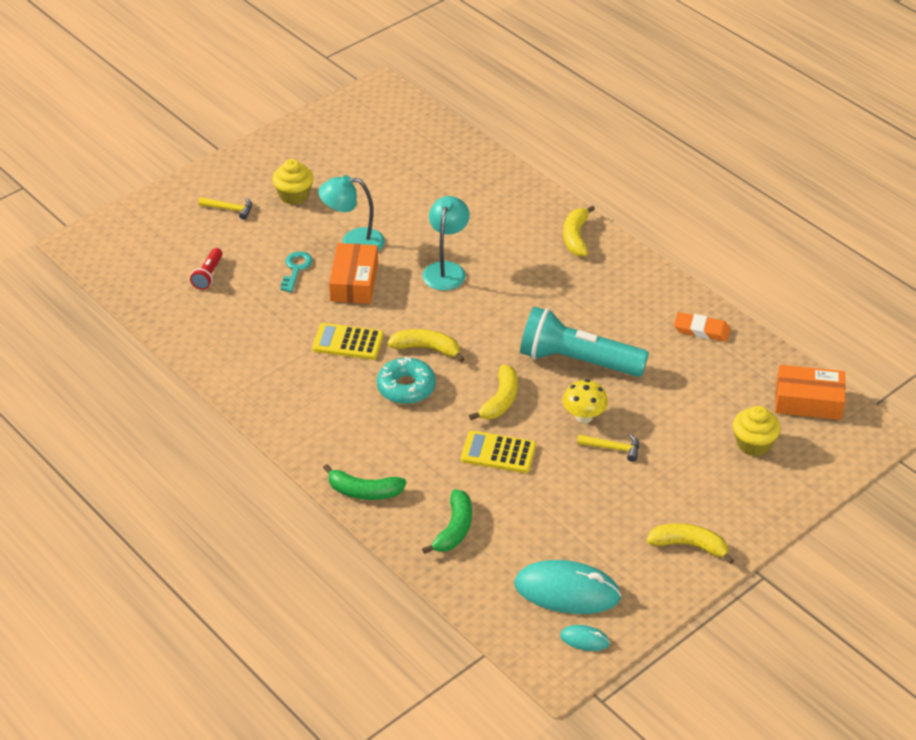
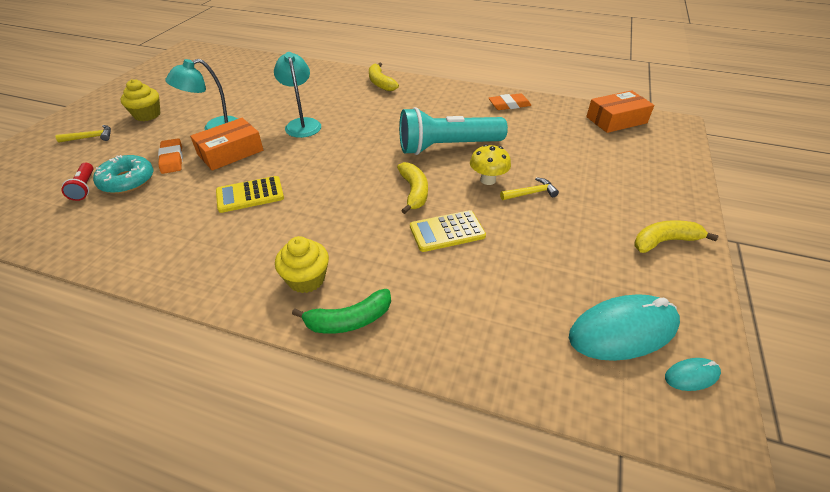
camera: 30 degrees left, 0 degrees up
turquoise key [280,251,313,292] -> orange eraser [158,138,183,174]
orange box [329,243,378,304] -> orange box turned 75 degrees clockwise [190,118,263,171]
turquoise donut [377,357,436,404] -> turquoise donut moved to [93,155,153,194]
yellow banana [387,329,465,362] -> none
green banana [422,489,472,554] -> none
yellow cupcake [733,406,781,456] -> yellow cupcake moved to [275,236,329,293]

